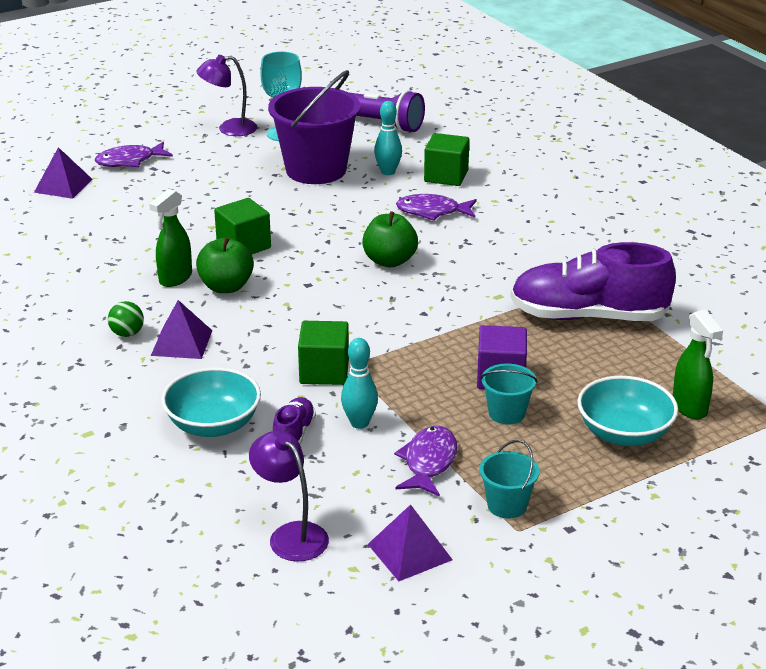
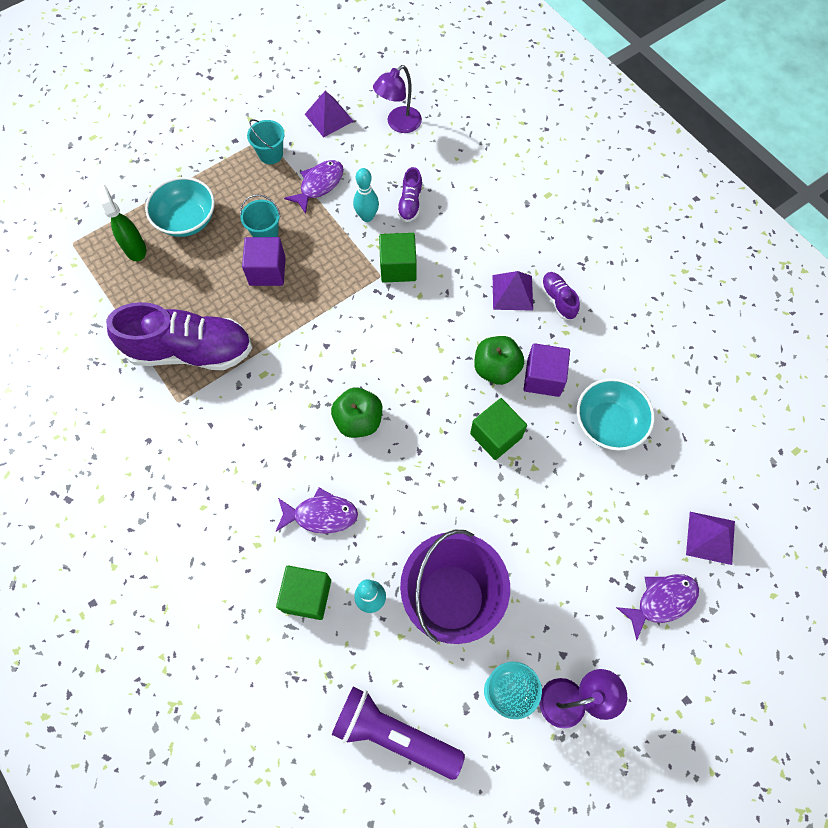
camera: 175 degrees right, 35 degrees up
green ball [108,301,144,337] -> purple shoe [541,272,580,320]
green spray bottle [149,189,192,287] -> purple cube [524,343,570,397]
turquoise bowl [161,367,261,437] -> turquoise bowl moved to [577,378,655,451]
purple lamp [249,431,329,561] -> purple lamp turned 90 degrees clockwise [373,65,422,133]
purple fish [394,426,457,497] -> purple fish turned 150 degrees counterclockwise [284,160,344,214]

